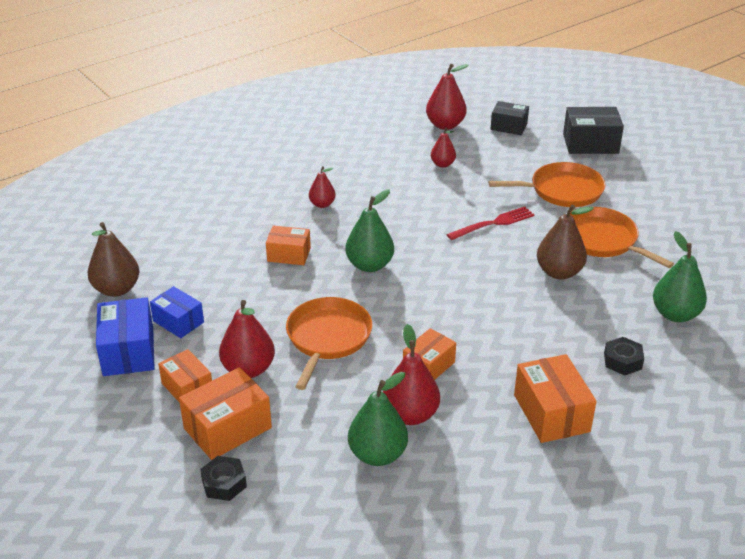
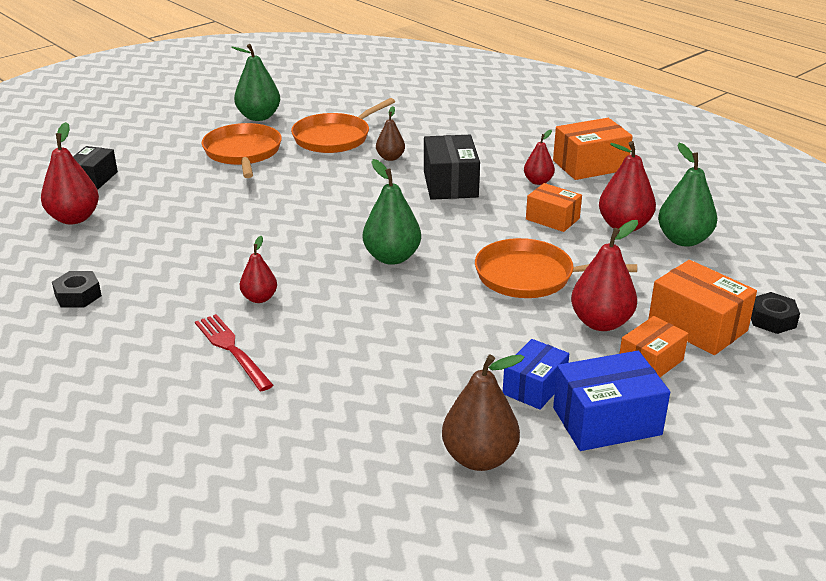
camera: 95 degrees left, 5 degrees down
orange box [266,225,311,265] -> none
red pear [431,128,456,168] -> red pear moved to [524,130,555,185]
red fork [446,206,534,240] -> red fork moved to [195,314,273,391]
brown pear [537,205,594,279] -> brown pear [376,106,405,161], size x0.60
black box [563,107,624,154] -> black box moved to [424,135,480,200]
black nut [604,337,644,375] -> black nut moved to [52,271,102,308]
green pear [653,231,707,322] -> green pear moved to [231,44,280,121]

